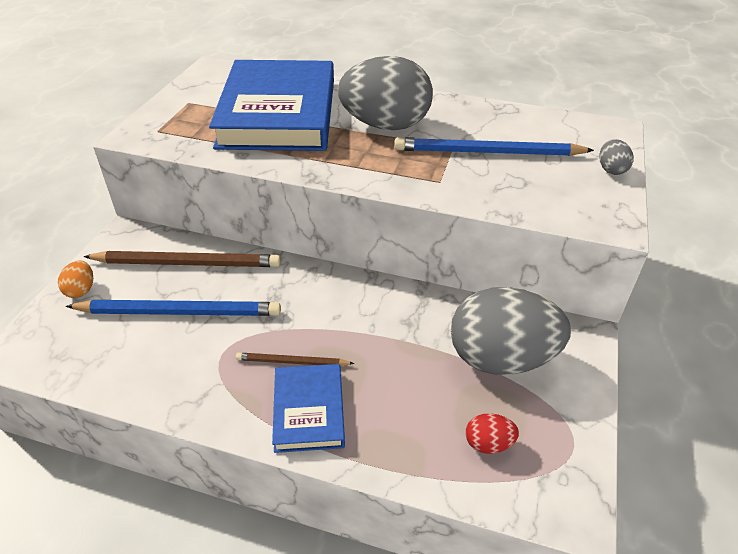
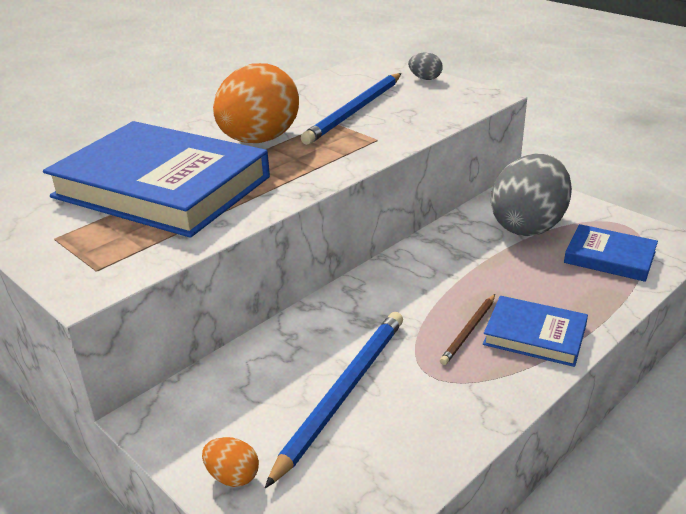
camera: 60 degrees left, 10 degrees down
brown pencil [83,251,281,267] -> none
grey egg [338,56,433,130] -> orange egg [213,63,299,143]
red egg [466,413,519,454] -> blue book [564,224,658,282]

